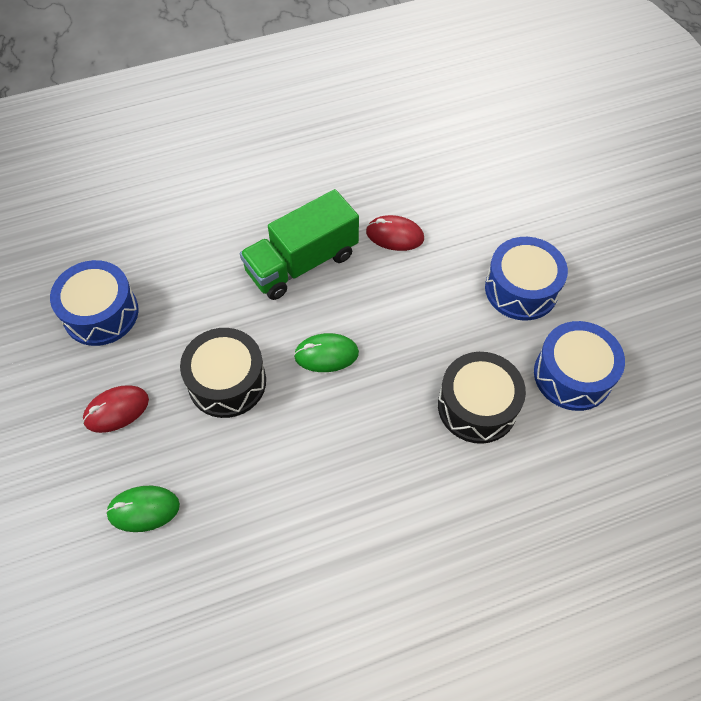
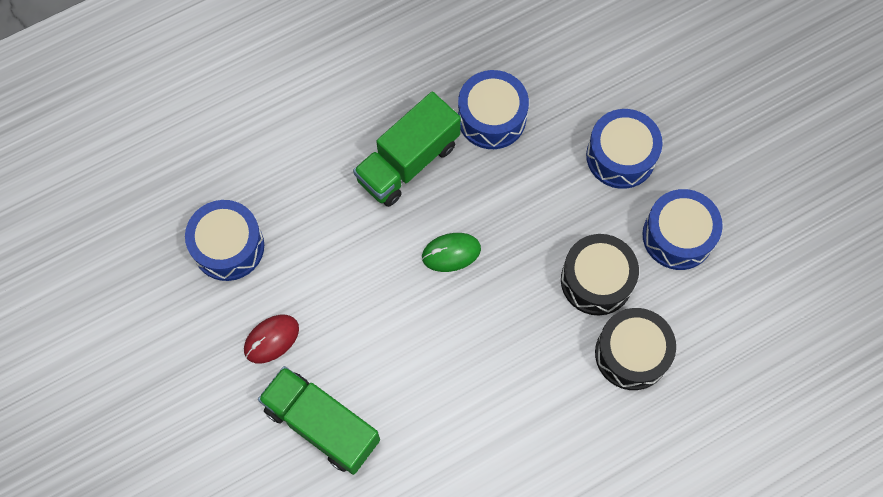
camera: 10 degrees left, 10 degrees up
green mouse [106,486,180,532] -> green truck [258,366,380,475]
black drum [180,328,266,418] -> black drum moved to [595,308,676,390]
red mouse [366,215,424,251] -> blue drum [458,70,529,149]

